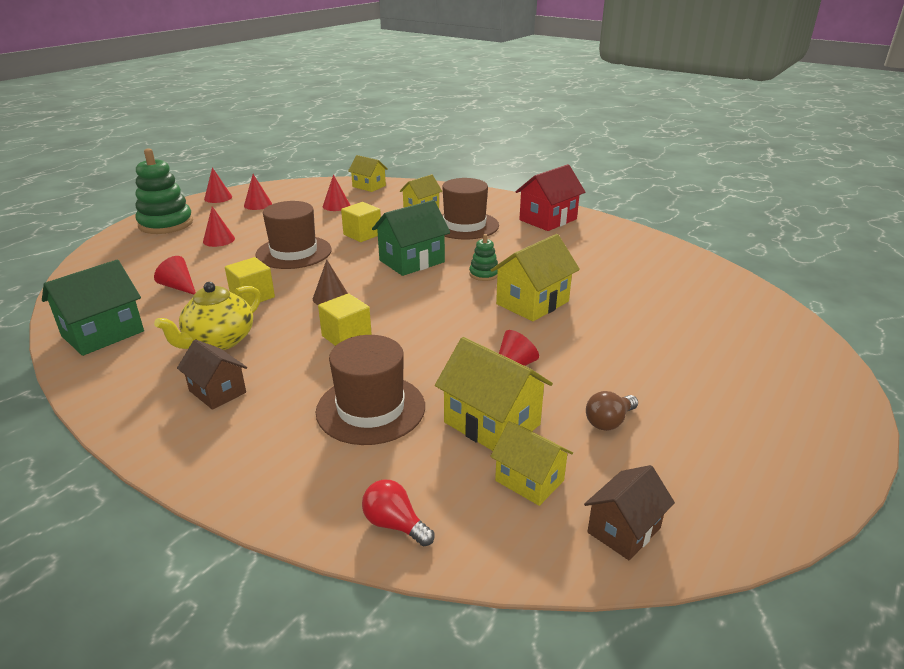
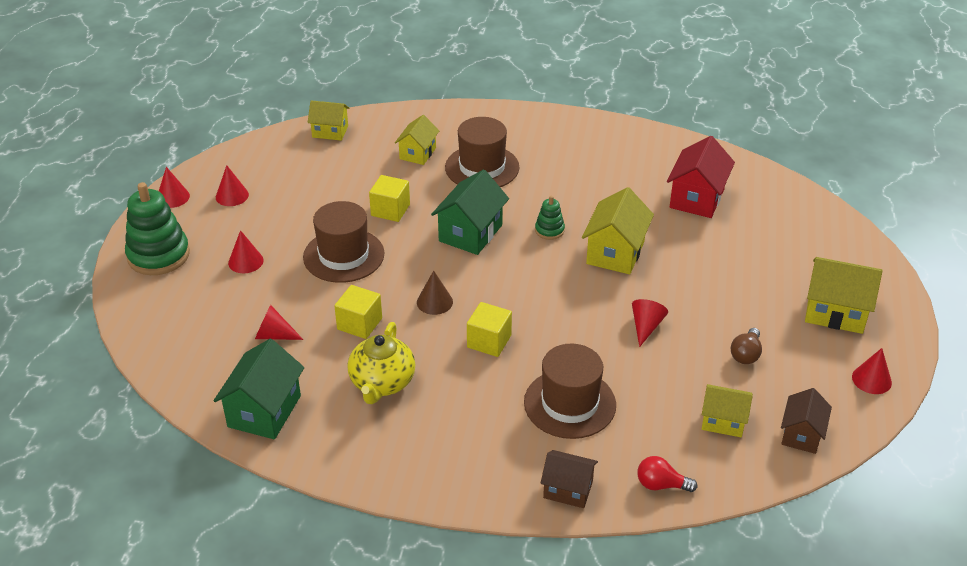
camera: 25 degrees left, 10 degrees up
brown house [177,339,247,410] -> brown house moved to [541,450,598,508]
red cone [323,175,350,211] -> red cone moved to [852,348,892,394]
yellow house [435,337,553,451] -> yellow house moved to [805,257,883,334]
red house [516,164,585,231] -> red house moved to [667,136,735,218]

